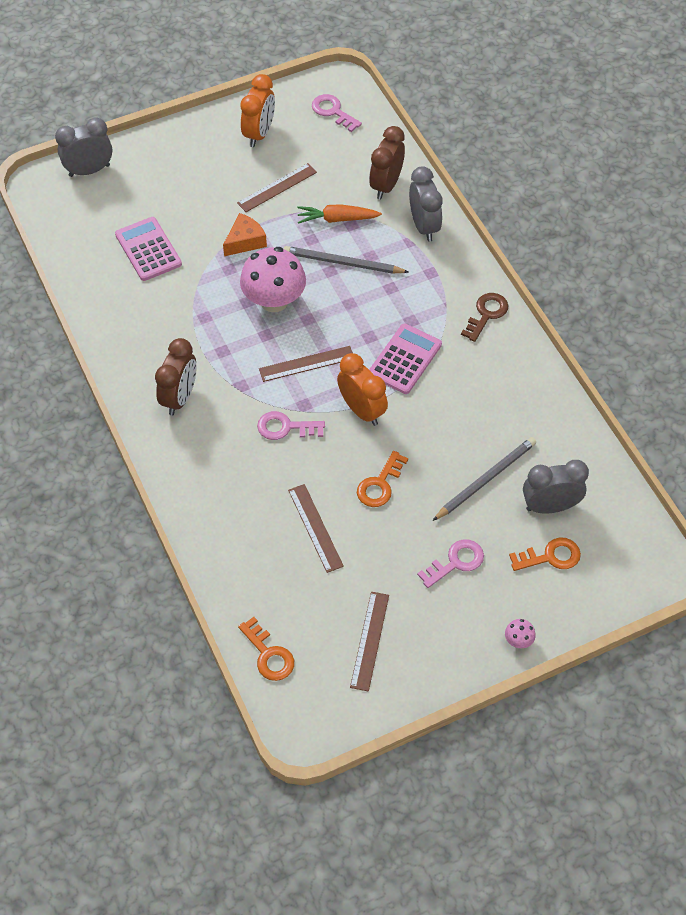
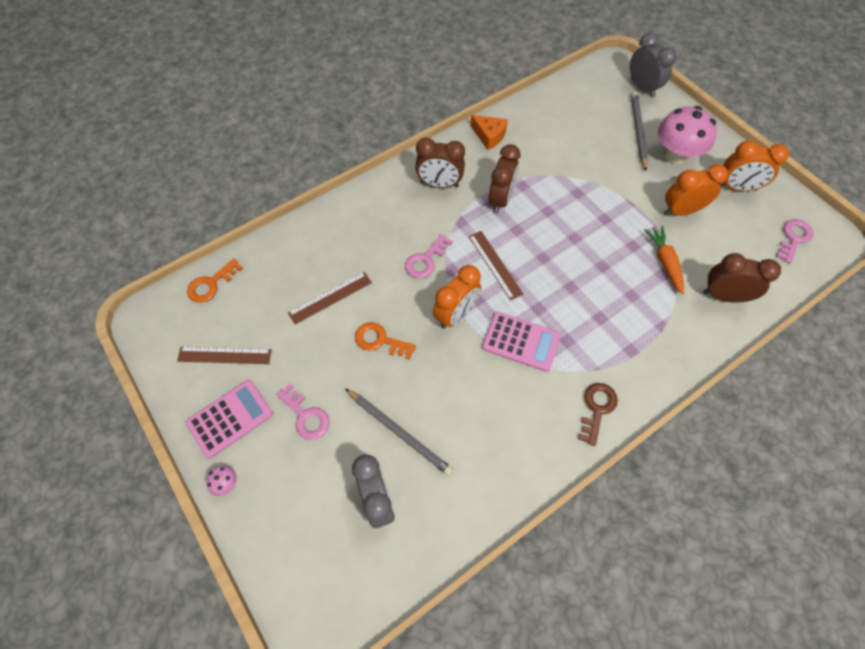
camera: 80 degrees right, 5 degrees up
pink calculator [115,217,182,281] -> pink calculator moved to [185,380,273,459]
orange cheese [223,213,267,256] -> orange cheese moved to [471,115,508,150]
brown ruler [237,163,317,212] -> orange clock [664,164,728,216]
pink mushroom [240,247,306,312] -> pink mushroom moved to [658,106,717,164]
pink key [257,411,325,440] -> pink key turned 135 degrees counterclockwise [405,234,453,278]
grey pencil [284,246,409,274] -> grey pencil moved to [631,91,648,171]
grey clock [409,166,443,242] -> none
brown key [461,293,508,342] -> brown key turned 90 degrees counterclockwise [578,383,618,446]
orange key [509,537,581,571] -> none
none -> brown clock [489,144,520,213]

